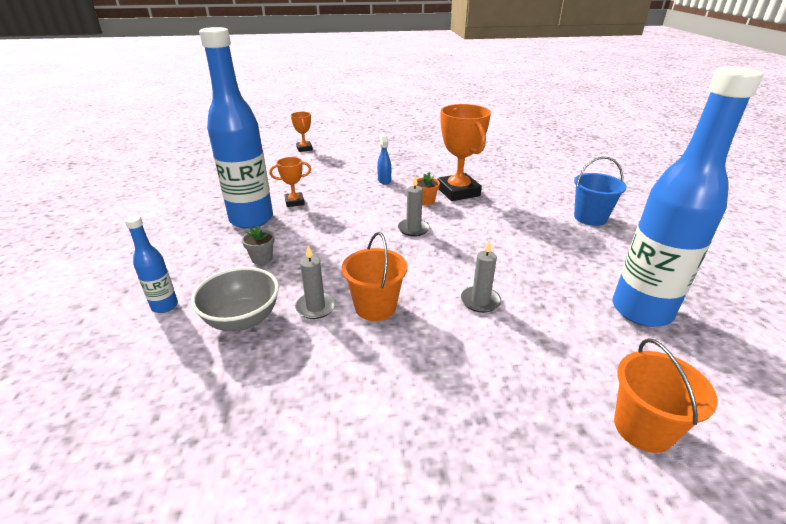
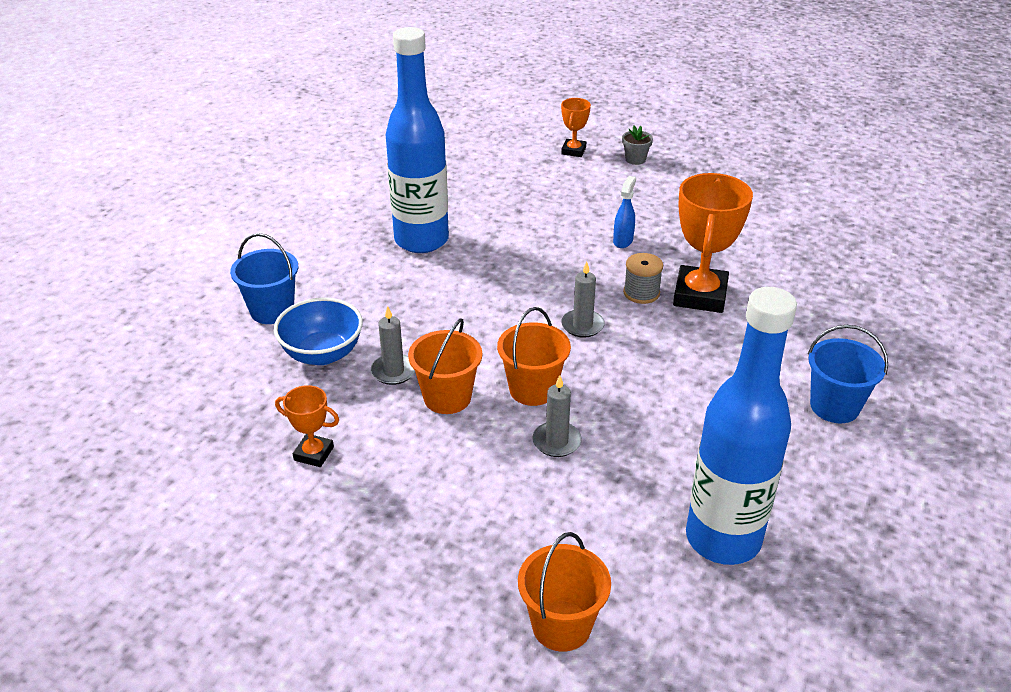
camera: 35 degrees right, 5 degrees up
blue bottle [125,215,178,313] -> blue bucket [230,233,298,324]
grey bowl [191,267,279,331] -> blue bowl [274,298,363,365]
grey flower pot [242,225,275,265] -> grey flower pot moved to [622,126,653,165]
orange trophy [269,157,311,207] -> orange trophy moved to [275,385,339,467]
orange flower pot [416,173,440,205] -> grey spool [623,253,663,304]
none -> orange bucket [497,307,571,406]

